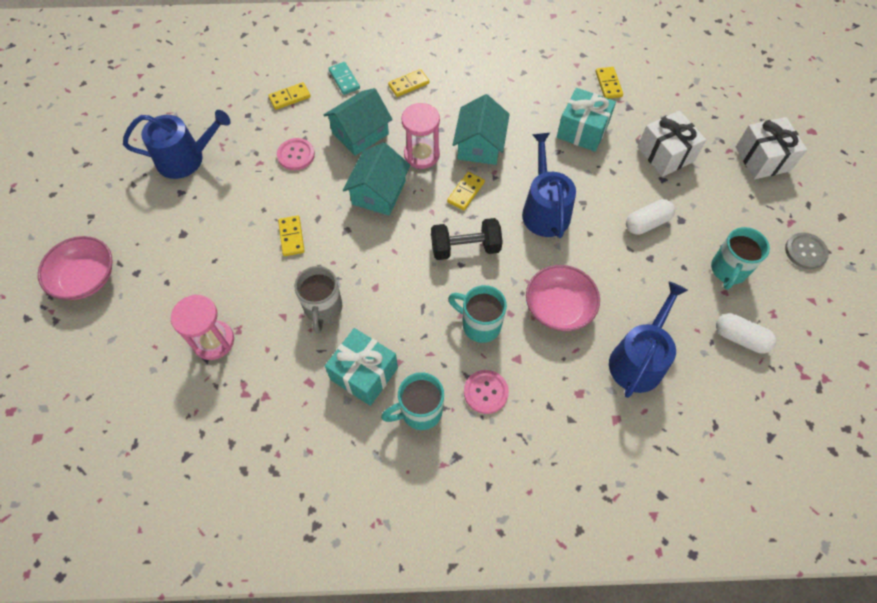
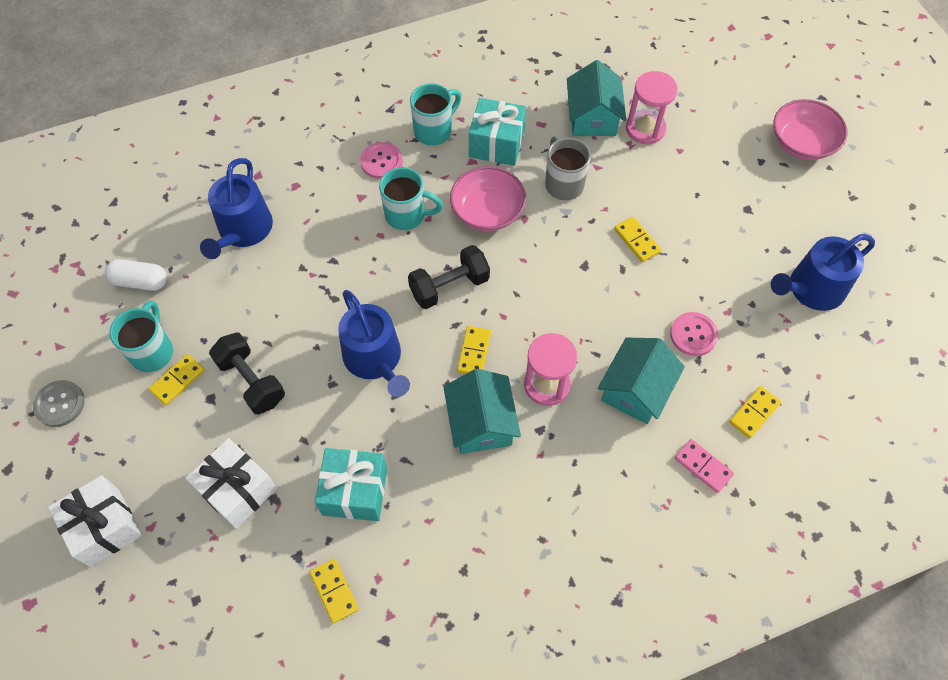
camera: 160 degrees right, 0 degrees up
turquoise domino [328,62,360,95] -> pink domino [675,439,734,493]
turquoise house [343,142,410,216] -> turquoise house moved to [567,60,626,136]
yellow domino [388,69,429,97] -> yellow domino moved to [149,354,205,405]
pink bowl [526,265,600,331] -> pink bowl moved to [450,166,526,231]
white capsule [626,199,675,235] -> black dumbbell [209,333,285,414]

